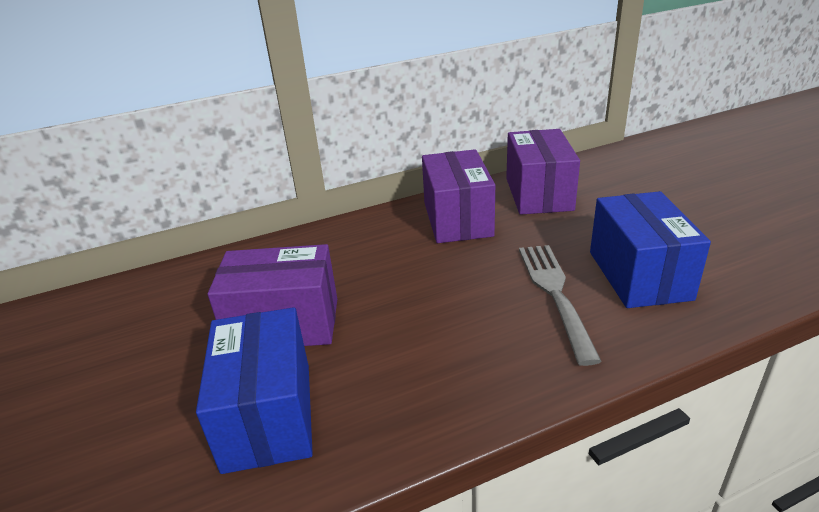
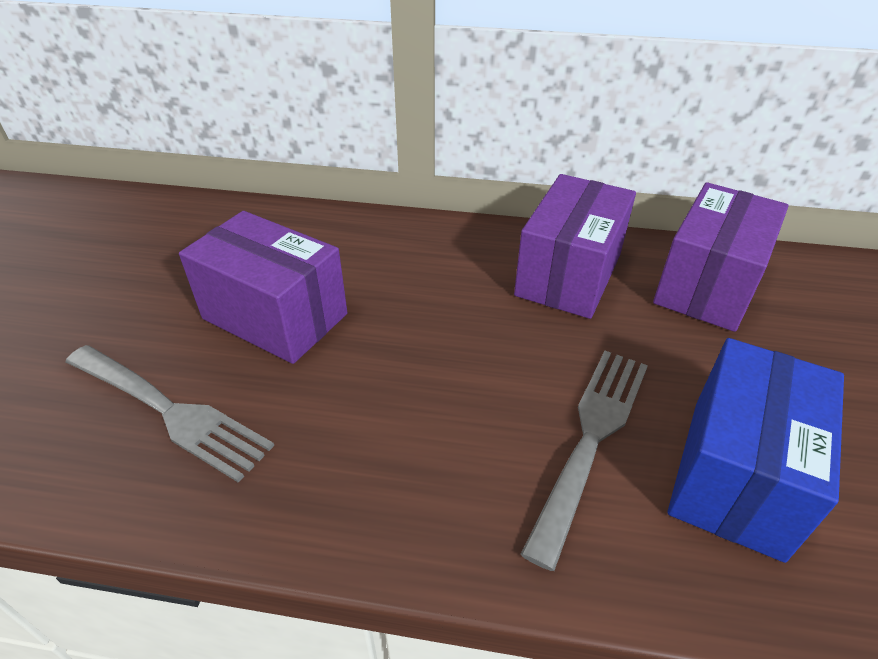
camera: 30 degrees right, 10 degrees up
blue box [196,307,313,474] -> grey fork [66,345,274,483]

